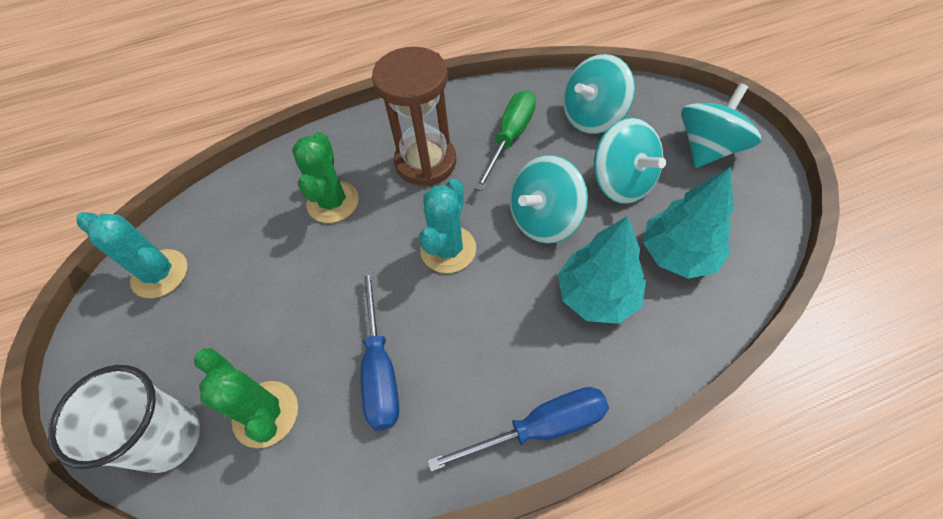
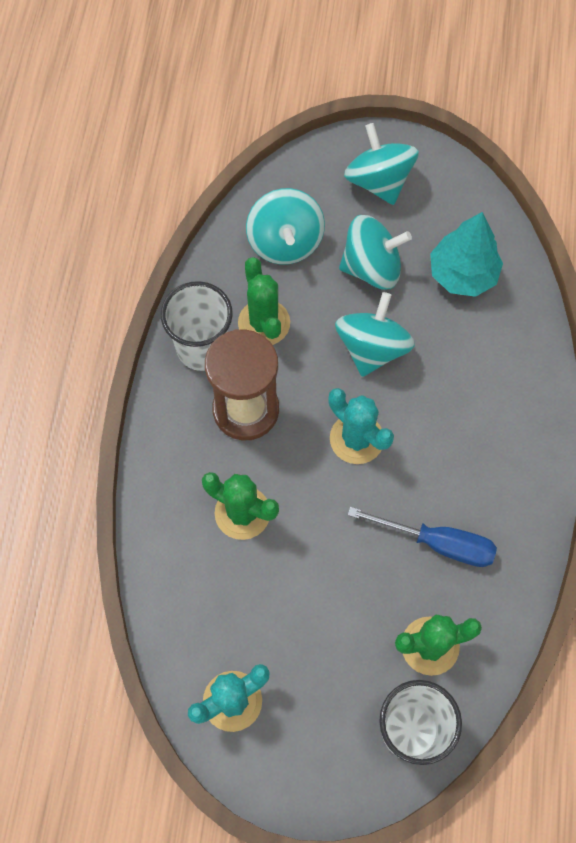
camera: 65 degrees left, 10 degrees up
blue screwdriver [428,387,609,472] -> none
green screwdriver [474,90,536,191] -> green cactus [238,257,290,345]
turquoise spinning top [510,155,588,244] -> turquoise spinning top turned 150 degrees counterclockwise [335,292,415,377]
turquoise tree [558,216,646,324] -> none
none -> white cup [161,281,233,371]

